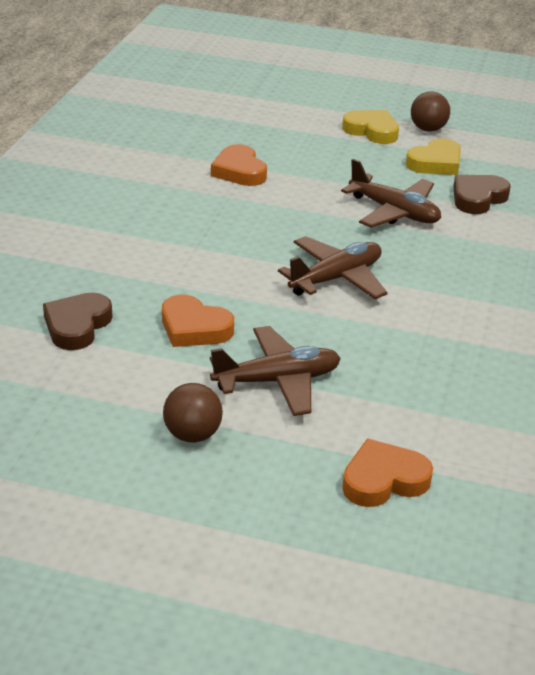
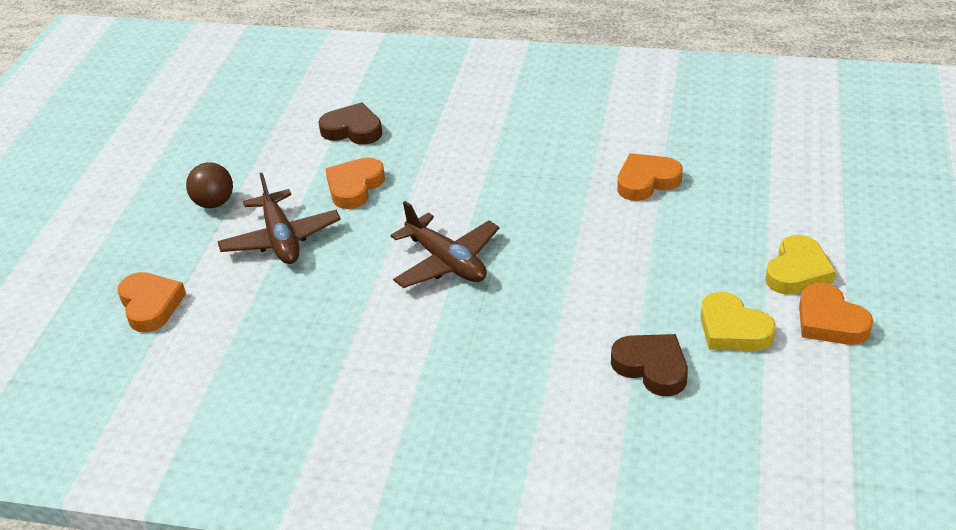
camera: 90 degrees right, 5 degrees up
brown plane [341,159,441,228] -> none
brown ball [411,92,450,132] -> orange heart [799,283,873,345]

